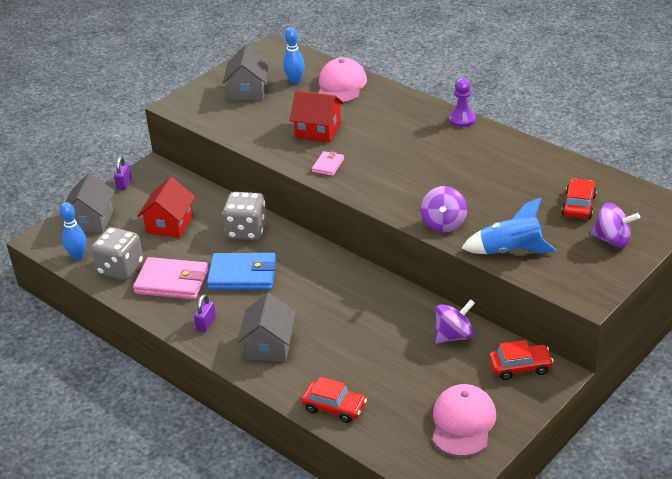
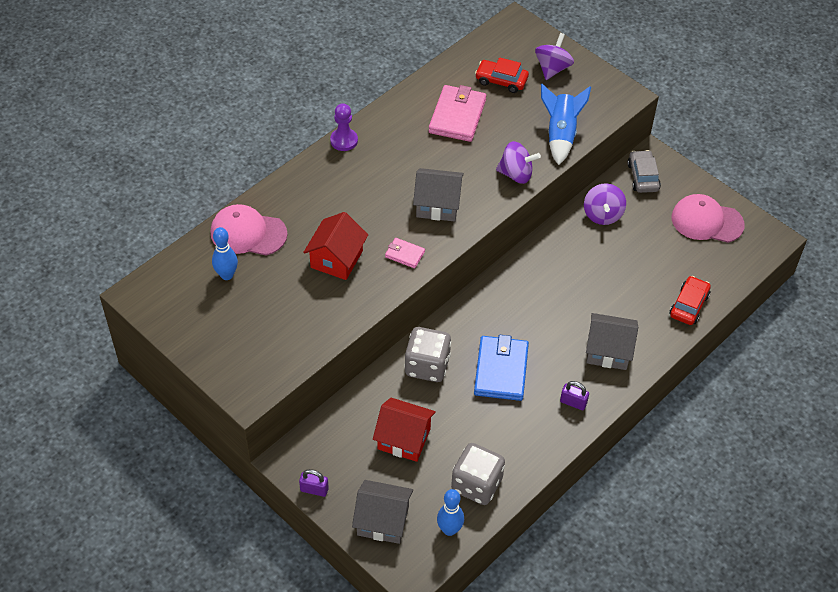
camera: 90 degrees left, 15 degrees up
pink wallet [133,257,208,299] -> pink wallet moved to [429,85,486,142]
grey house [223,45,270,100] -> grey house moved to [413,168,464,222]
purple spinning top [435,299,475,344] -> purple spinning top turned 150 degrees counterclockwise [584,183,626,225]
red car [489,340,554,380] -> grey car [627,150,661,193]

